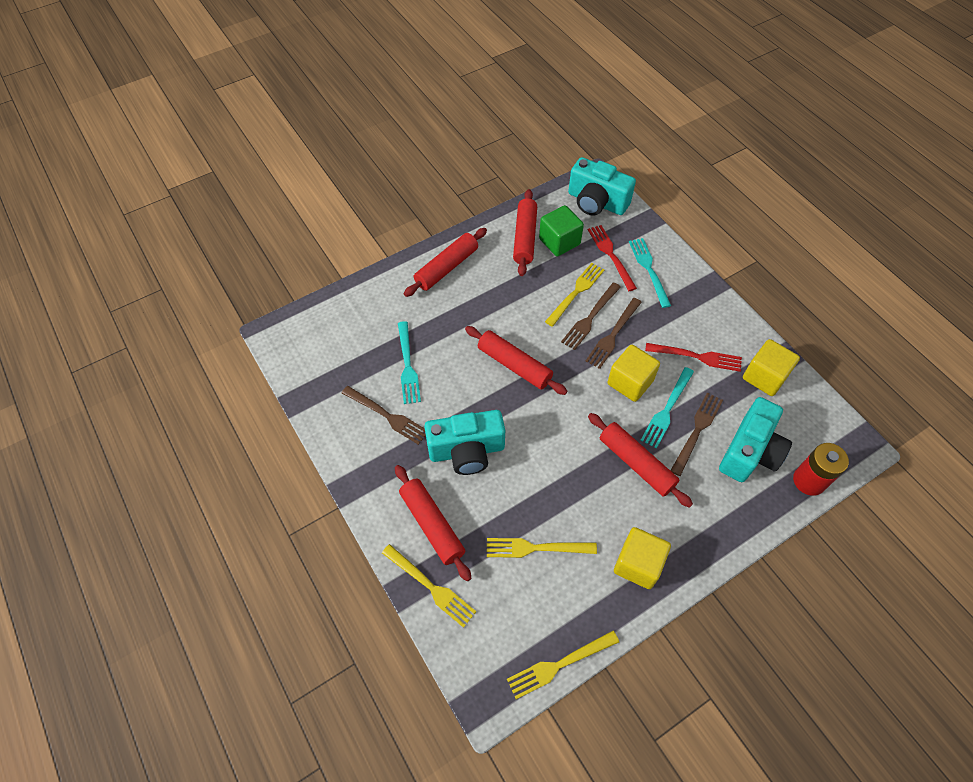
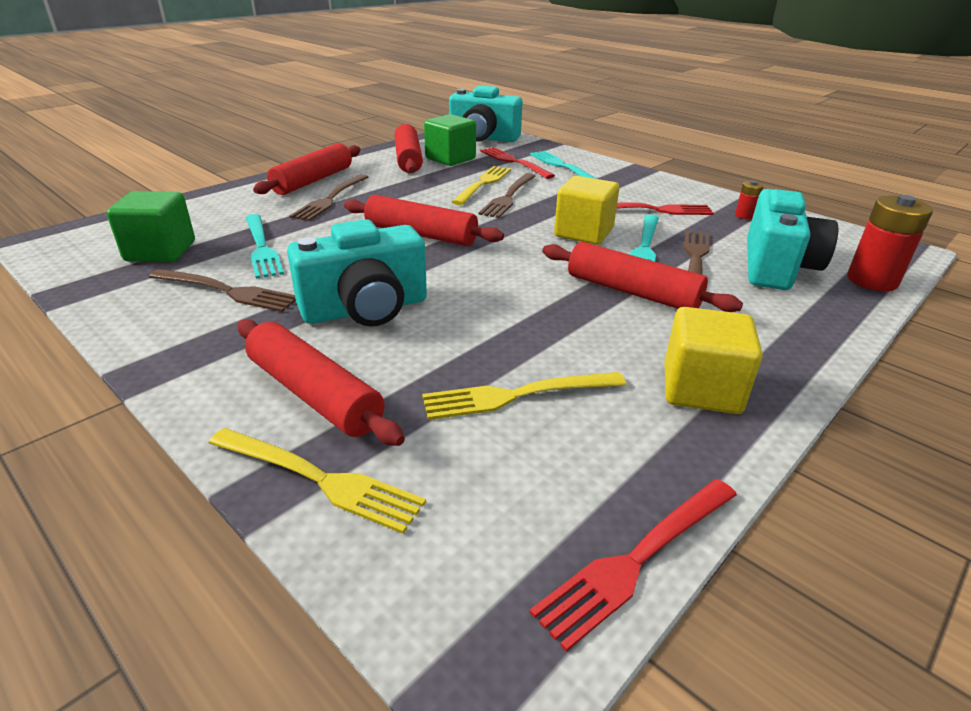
camera: 15 degrees left, 25 degrees down
yellow fork [507,631,619,699] -> red fork [529,479,737,652]
brown fork [586,298,642,369] -> brown fork moved to [289,174,368,221]
yellow cube [743,339,800,396] -> red battery [735,181,763,219]
none -> green cube [107,191,195,262]

